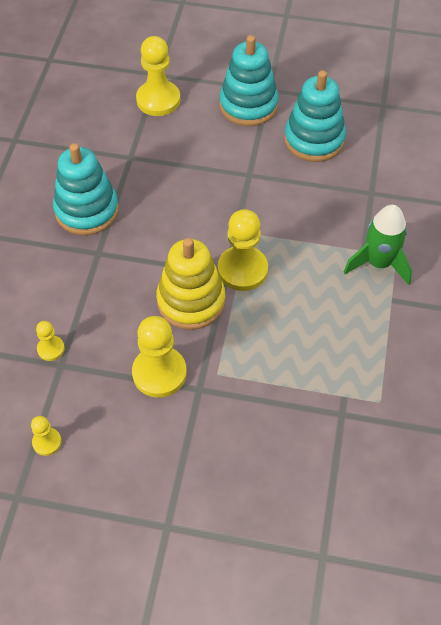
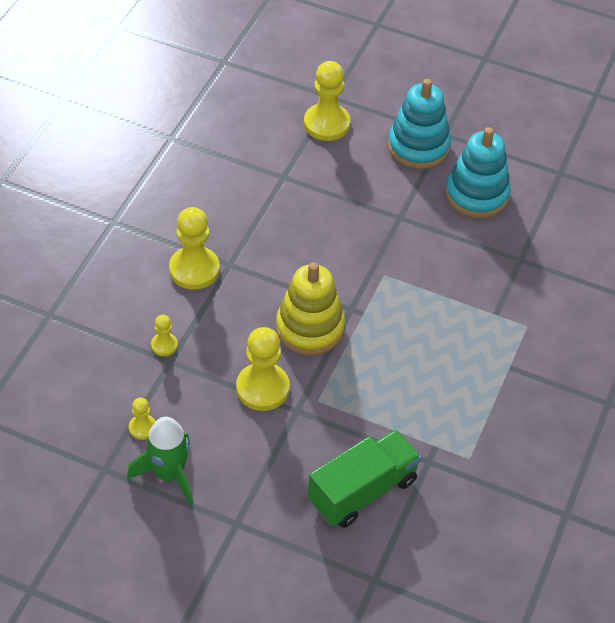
camera: 10 degrees right, 5 degrees down
turquoise stacking toy [53,143,119,235] -> none
yellow pawn [218,209,268,291] -> yellow pawn moved to [169,207,220,290]
green rocket [344,205,412,285] -> green rocket moved to [127,417,193,506]
none -> green truck [308,429,421,528]

